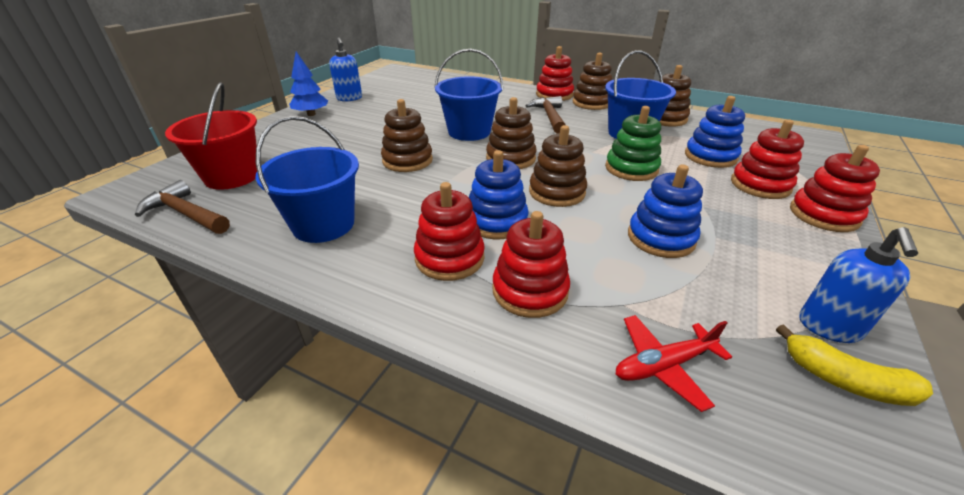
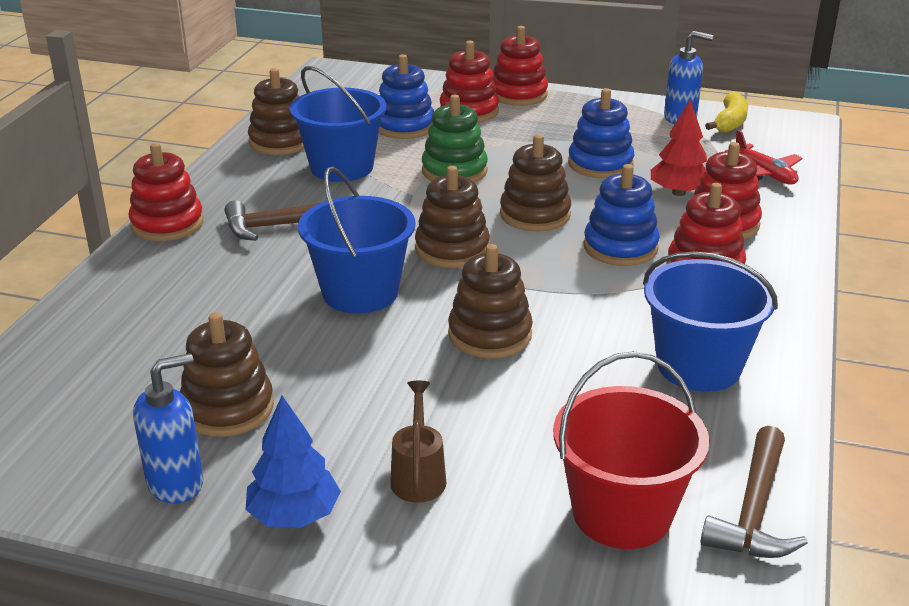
camera: 100 degrees left, 5 degrees down
brown stacking toy [573,53,612,110] -> brown stacking toy moved to [180,312,274,437]
none -> brown watering can [390,380,446,503]
none -> red tree [651,100,707,196]

